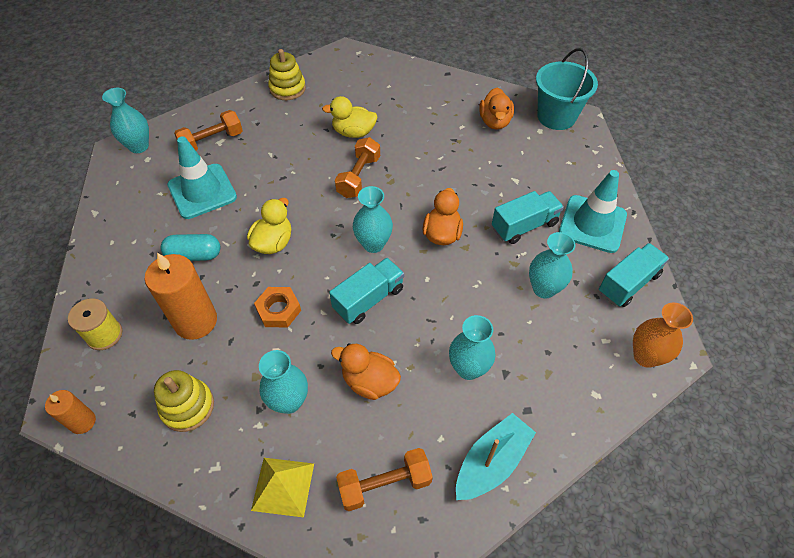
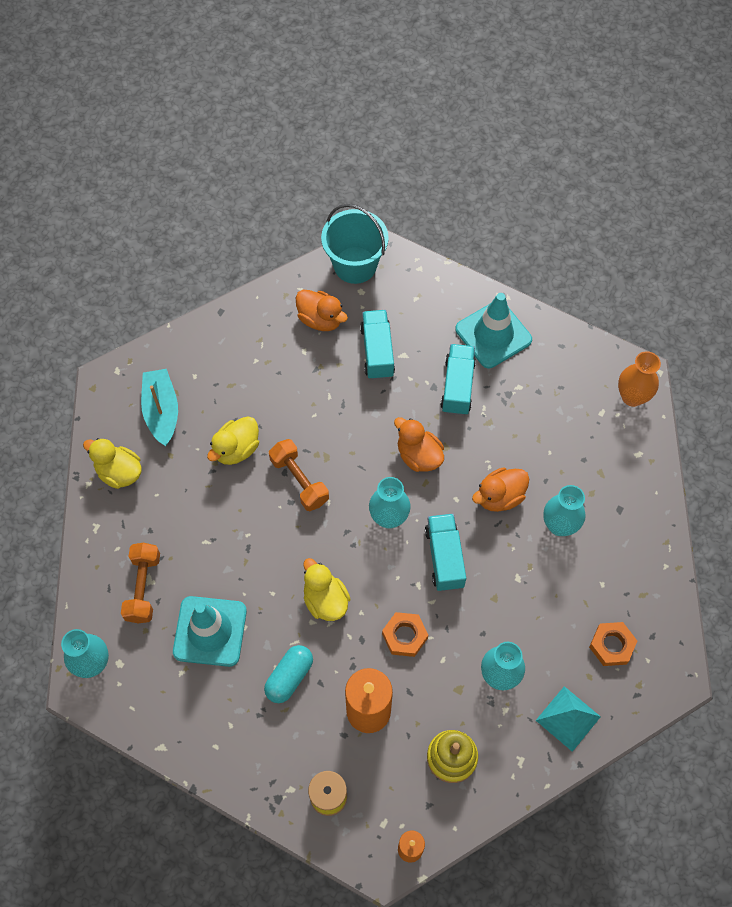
camera: 55 degrees left, 10 degrees up
yellow pyramid [251,458,314,518] -> turquoise pyramid [536,686,601,752]
yellow stacking toy [268,49,306,100] -> yellow duck [83,438,142,489]
orange duck [331,343,401,400] -> orange duck moved to [472,467,529,512]
orange dumbbell [336,448,433,511] -> orange nut [589,622,637,666]
turquoise boat [456,413,536,500] -> turquoise boat moved to [141,369,178,446]
turquoise vase [529,232,576,298] -> none
turquoise truck [599,243,669,307] -> turquoise truck moved to [360,310,395,380]

